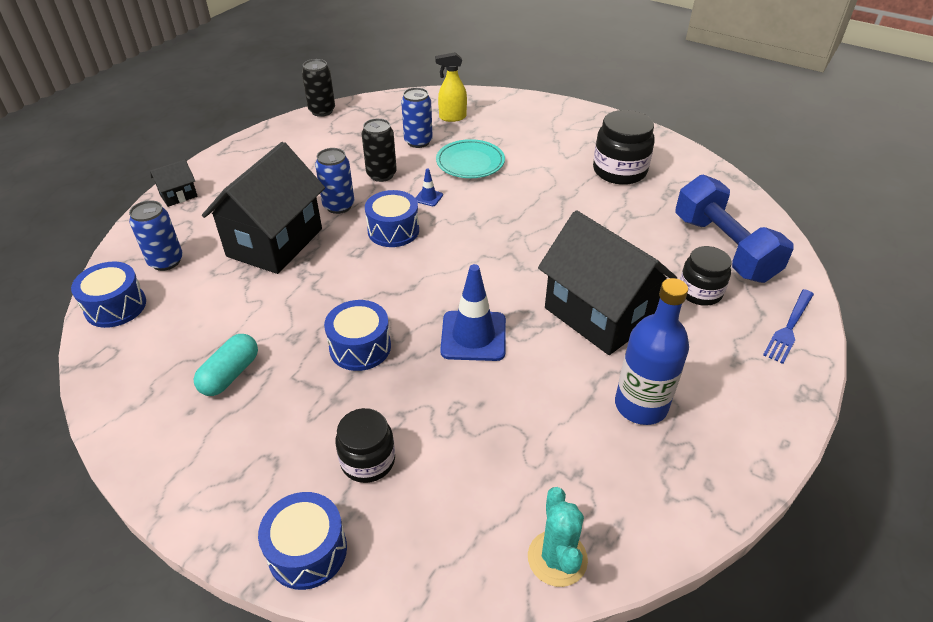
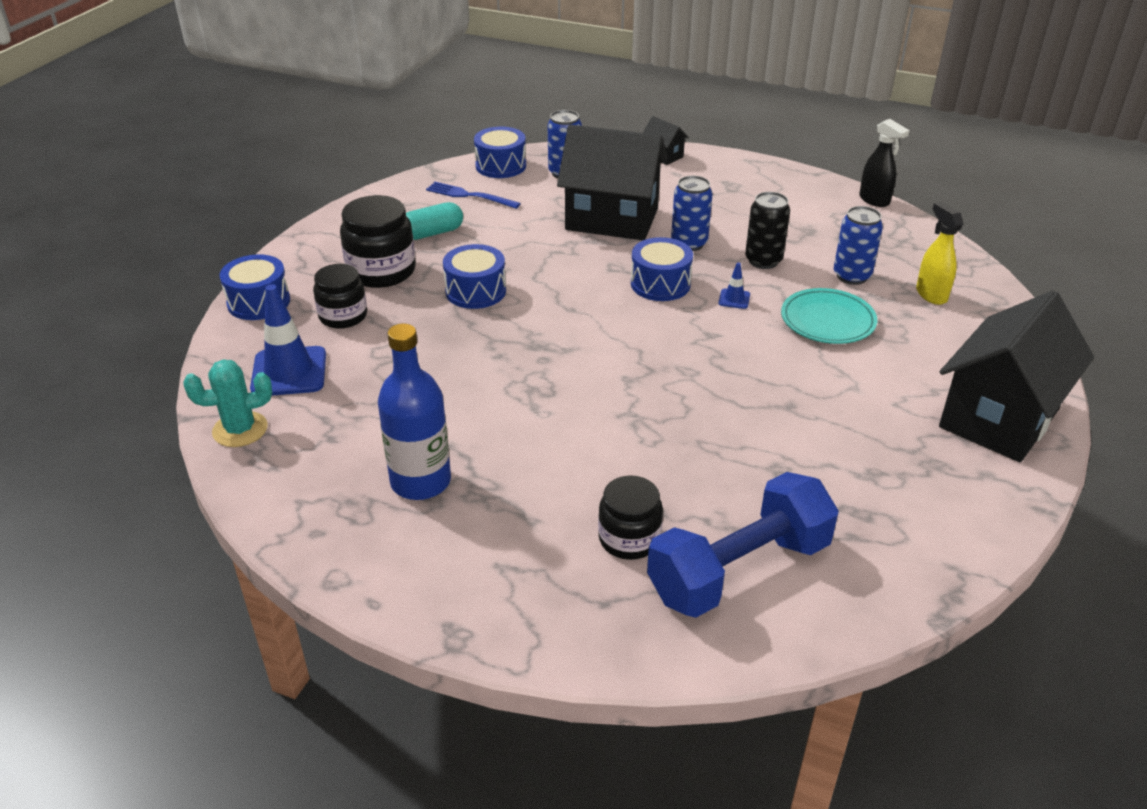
camera: 80 degrees right, 5 degrees down
turquoise capsule [194,334,258,396] -> turquoise capsule turned 45 degrees counterclockwise [406,202,463,240]
black can [302,59,335,117] -> black spray bottle [859,119,910,207]
blue traffic cone [440,264,506,361] -> blue traffic cone moved to [250,284,326,396]
black house [538,210,677,355] -> black house moved to [939,291,1094,462]
black jar [593,110,655,185] -> black jar moved to [340,195,416,288]
blue fork [763,289,814,364] -> blue fork moved to [426,182,521,209]

